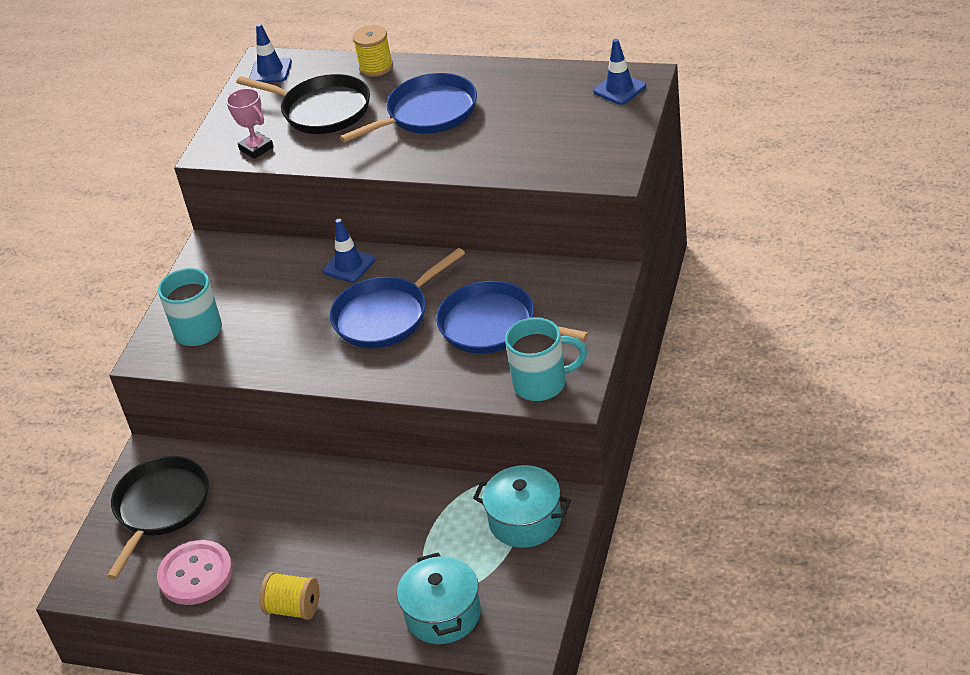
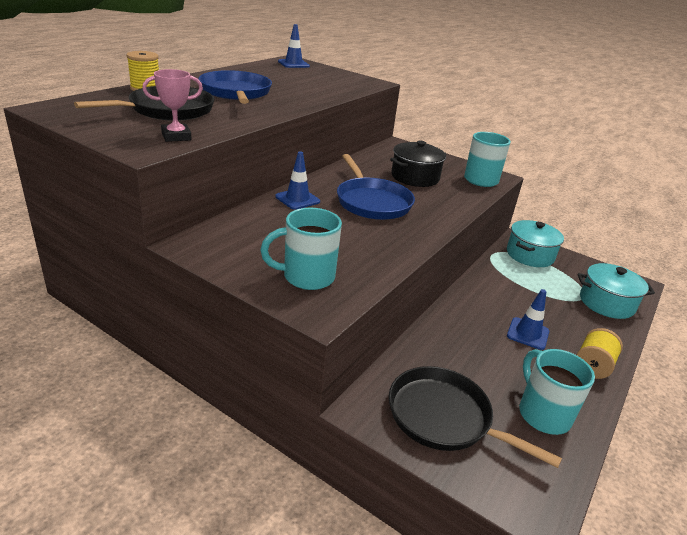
camera: 80 degrees left, 10 degrees down
pink button [157,540,233,605] -> turquoise mug [519,349,595,435]
blue traffic cone [249,23,292,83] -> blue traffic cone moved to [507,289,549,350]
blue pan [436,281,589,354] -> black pot [390,141,446,187]

